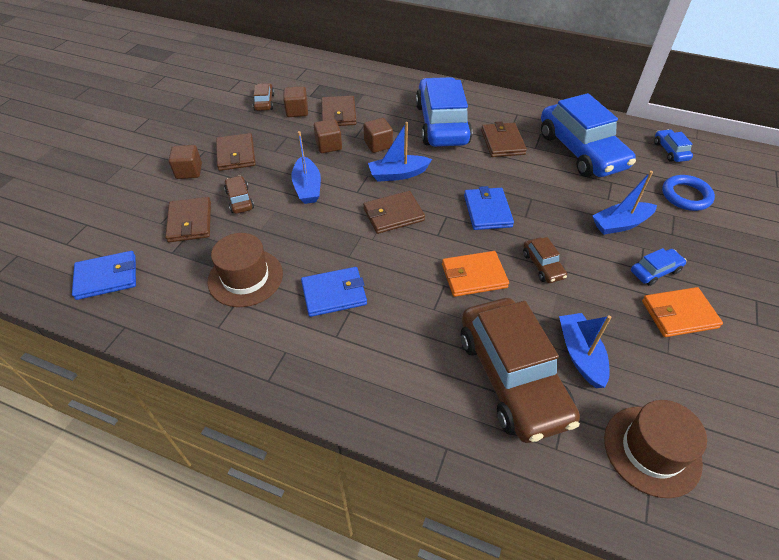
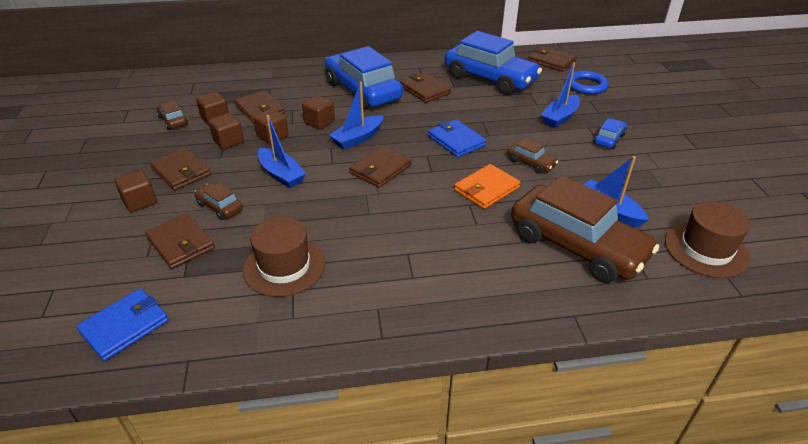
camera: 30 degrees left, 10 degrees down
blue wallet [301,267,367,317] -> none
orange wallet [642,287,723,337] -> none
blue car [654,129,693,162] -> brown wallet [528,46,577,72]
none -> brown cube [208,113,244,149]

